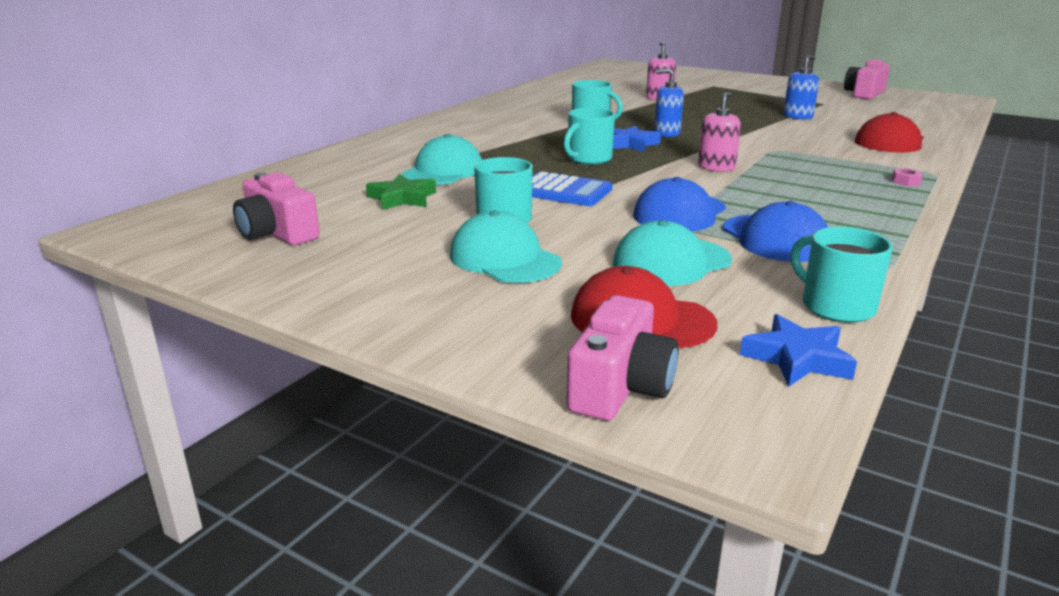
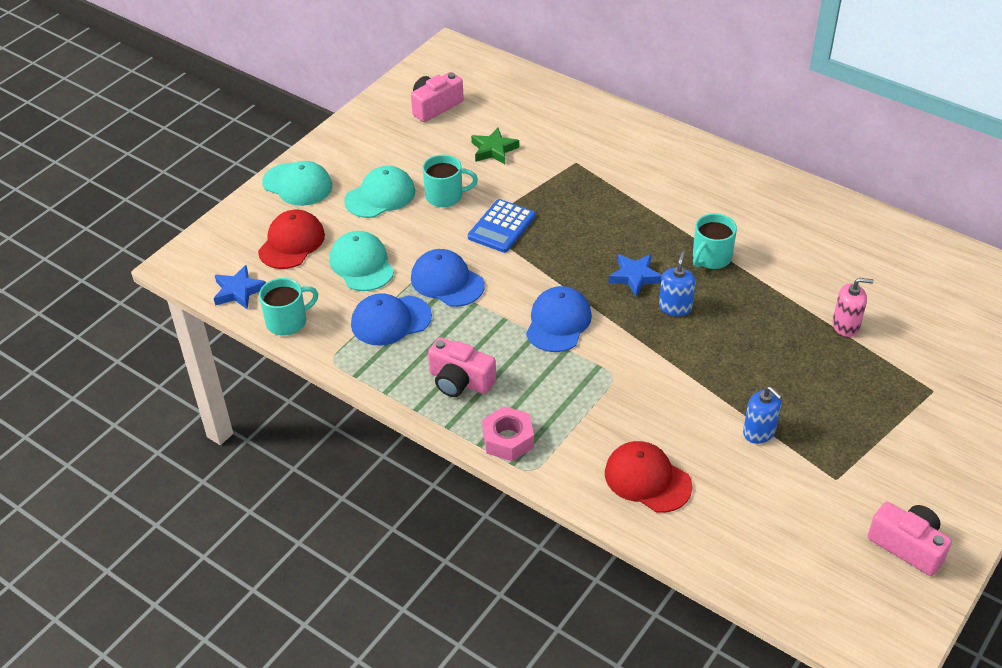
camera: 95 degrees right, 20 degrees up
turquoise cap [402,134,482,185] -> turquoise cap moved to [262,161,332,206]
turquoise mug [564,108,615,165] -> none
pink camera [566,295,679,421] -> pink camera moved to [428,337,496,397]
pink soap dispenser [698,93,741,172] -> blue cap [526,286,592,352]
pink nut [892,168,922,186] -> pink nut [482,406,534,461], size x2.11

